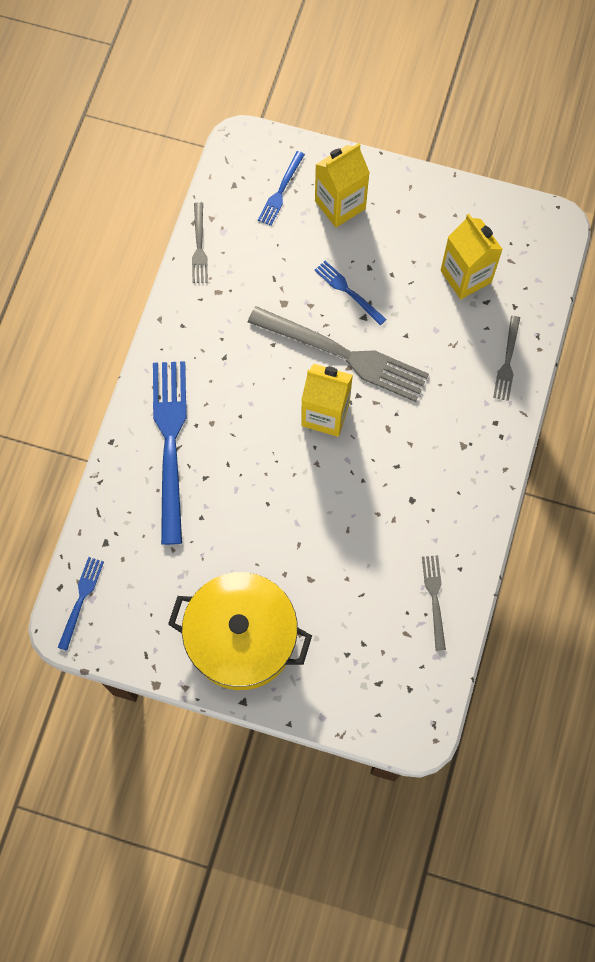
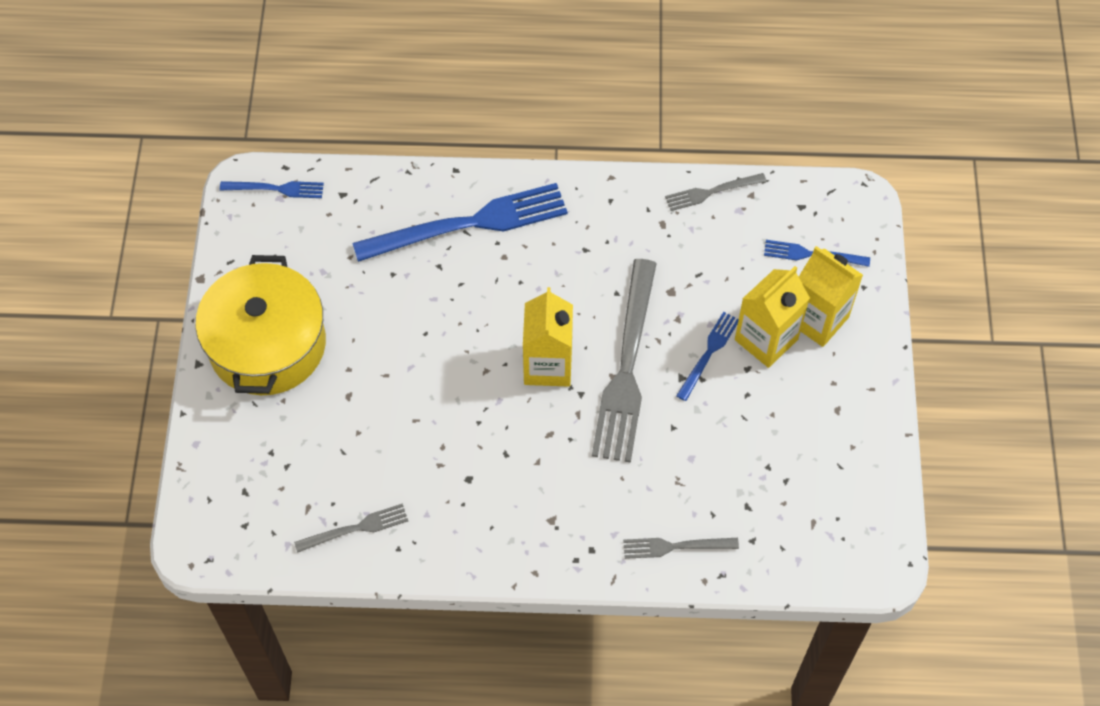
camera: 75 degrees right, 10 degrees down
yellow carton [441,214,503,299] -> yellow carton moved to [735,266,810,368]

